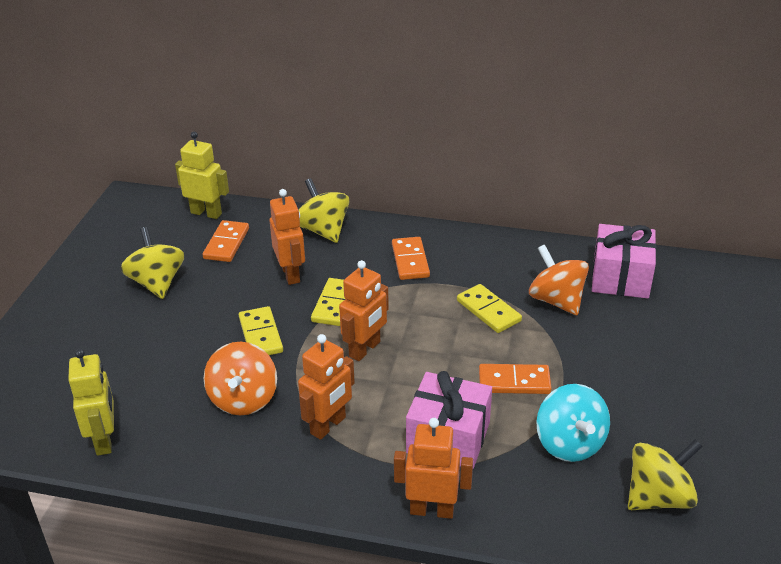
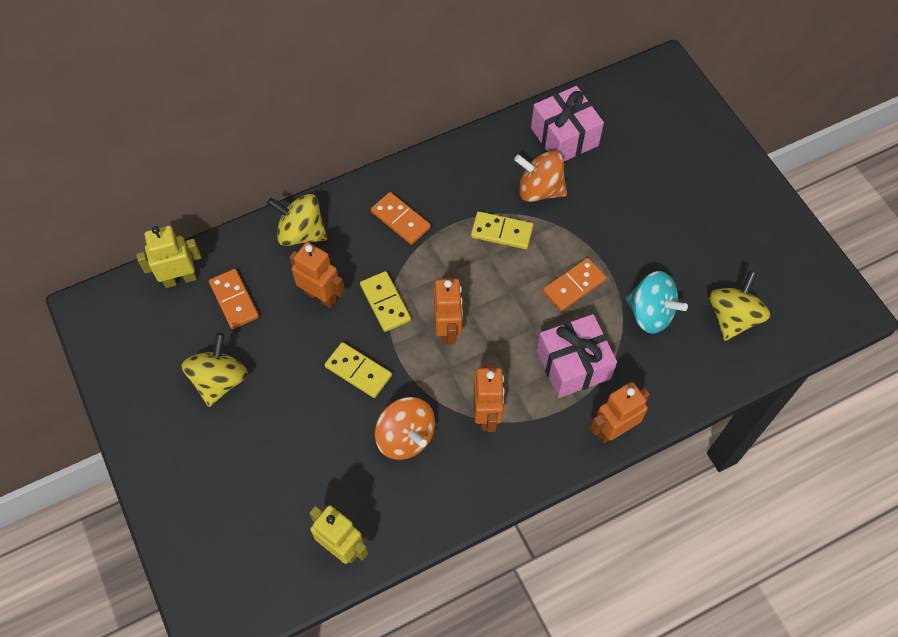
camera: 40 degrees left, 25 degrees up
yellow spinning top [121,227,185,299] -> yellow spinning top turned 75 degrees clockwise [181,333,248,407]

